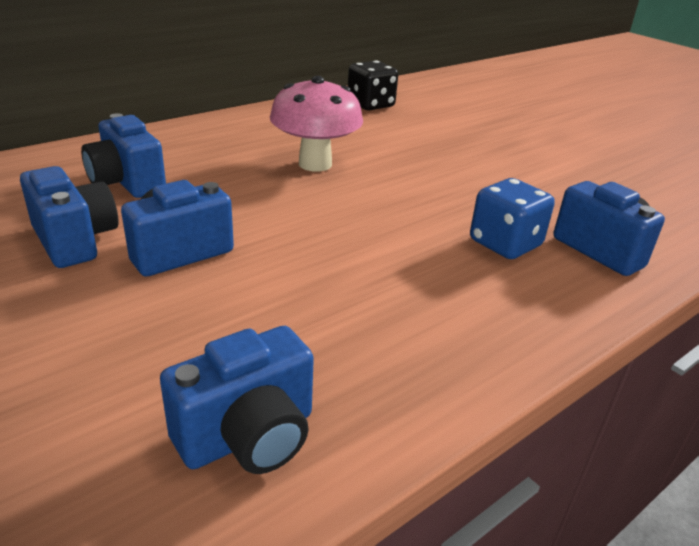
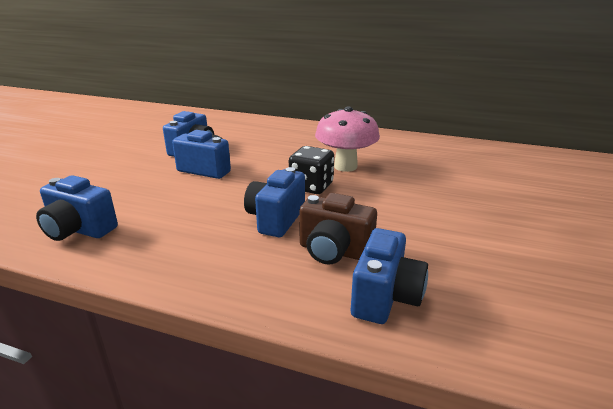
camera: 60 degrees right, 5 degrees down
blue camera [81,113,166,198] -> blue camera moved to [244,167,305,237]
black dice [348,61,398,110] -> black dice moved to [289,146,334,194]
blue dice [470,178,555,259] -> brown camera [299,193,377,265]

